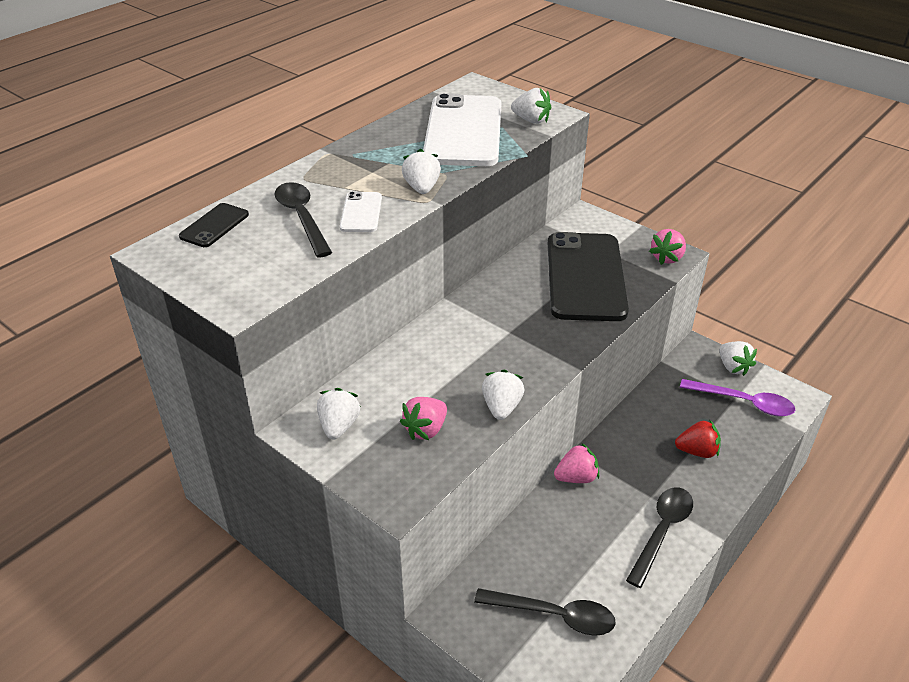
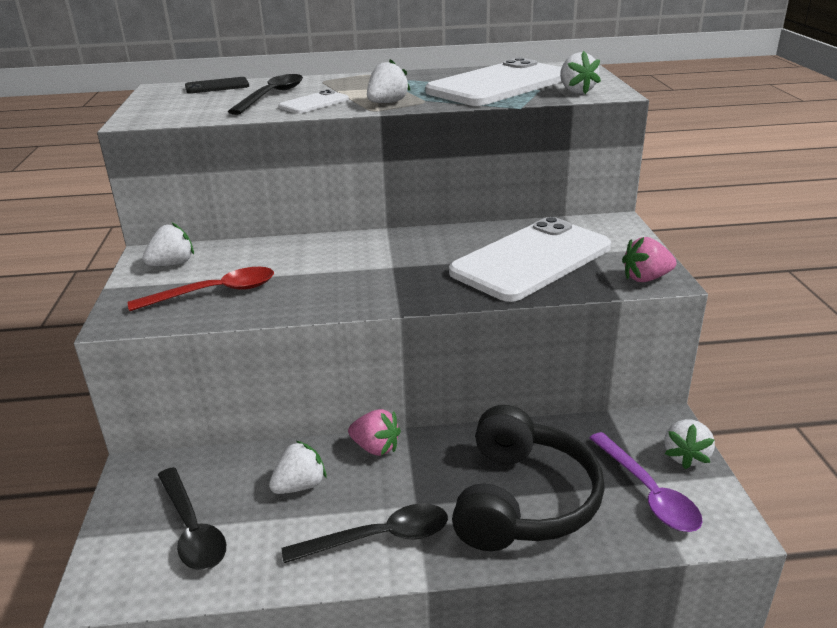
camera: 45 degrees right, 10 degrees down
pink strawberry [400,397,447,440] -> red spoon [128,267,274,311]
white strawberry [482,369,524,420] -> white strawberry moved to [269,441,327,494]
black phone [548,232,629,321] -> white phone [449,217,611,302]
red strawberry [675,419,721,458] -> black headphones [452,405,605,551]

